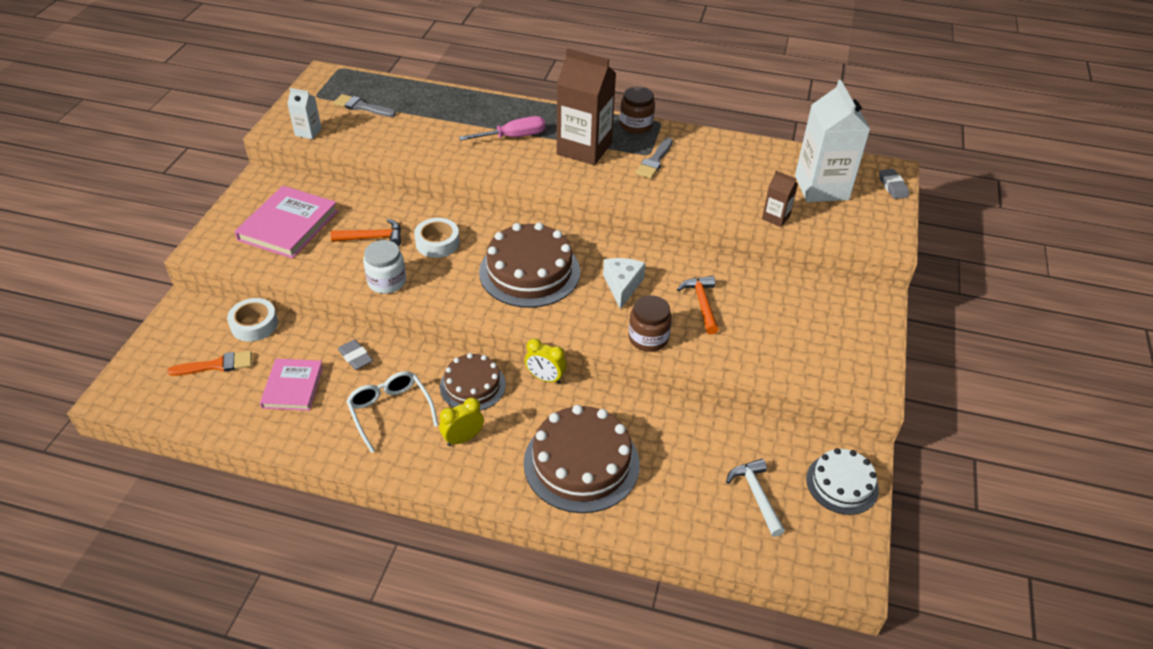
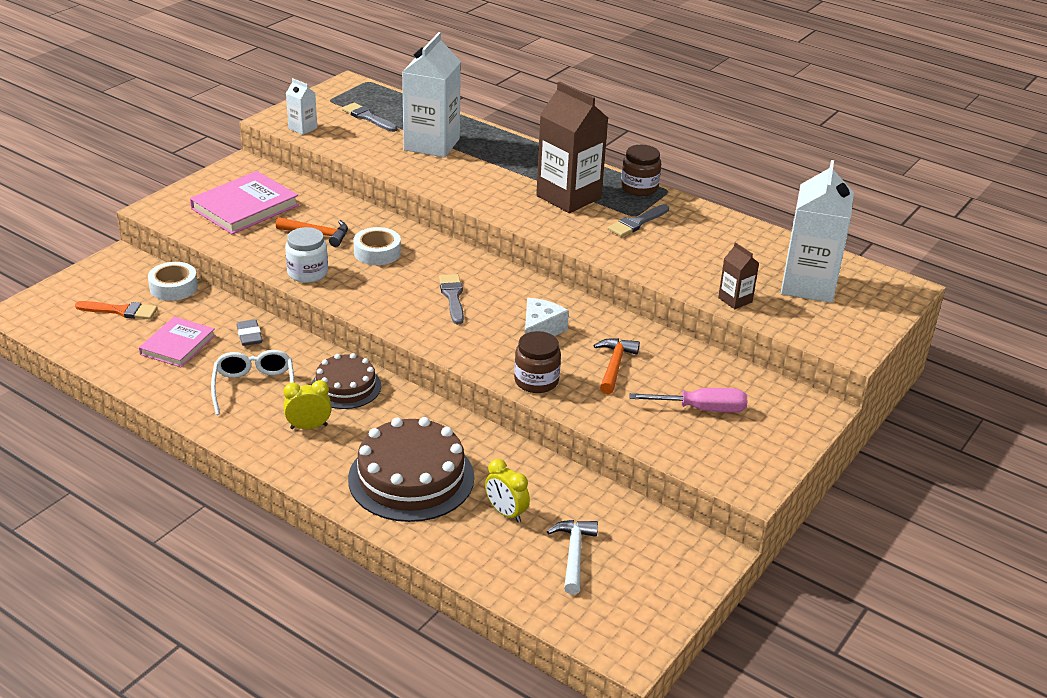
camera: 20 degrees right, 10 degrees down
pink screwdriver [459,116,545,141] -> pink screwdriver moved to [629,388,747,413]
brown cake [479,222,580,308] -> grey brush [439,274,464,324]
yellow clock [525,338,566,384] -> yellow clock moved to [485,459,530,523]
white cake [806,448,879,515] -> none
grey eraser [879,169,909,199] -> none
none -> white carton [402,32,461,158]

